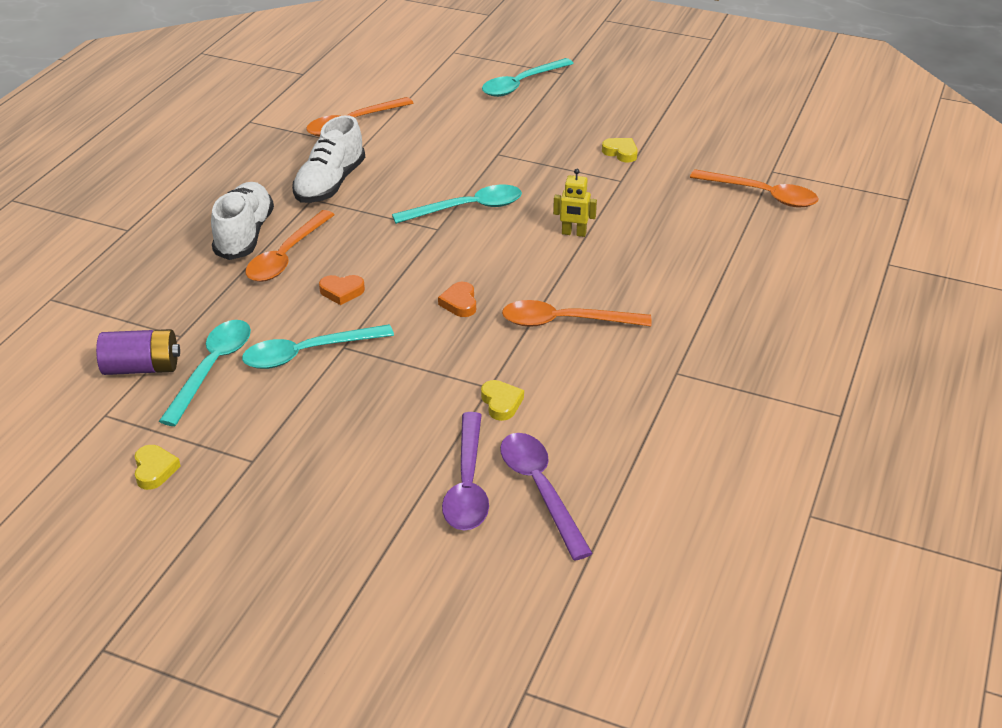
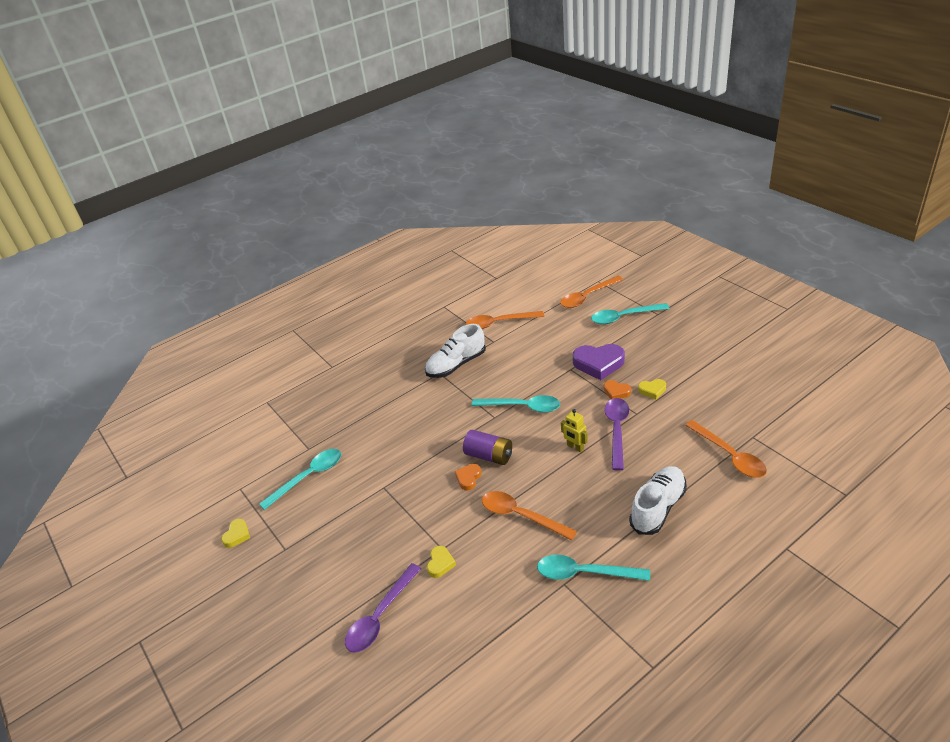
camera: 35 degrees right, 0 degrees up
purple battery [96,329,180,375] -> purple battery moved to [463,430,512,465]
white shoe [211,182,274,260] -> white shoe moved to [629,466,687,535]
turquoise spoon [242,324,394,369] -> turquoise spoon moved to [537,555,650,581]
orange spoon [245,210,335,282] -> orange spoon moved to [560,276,623,308]
orange heart [319,275,365,305] -> orange heart moved to [604,380,631,399]
purple spoon [500,433,593,561] -> purple spoon moved to [604,398,629,470]
yellow heart [602,138,638,163] -> yellow heart turned 105 degrees clockwise [638,379,666,399]
none -> purple heart [573,344,625,380]

